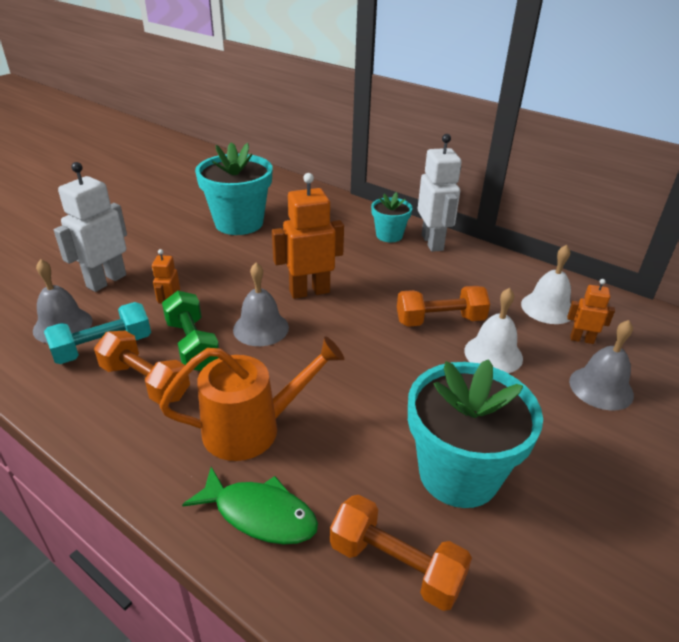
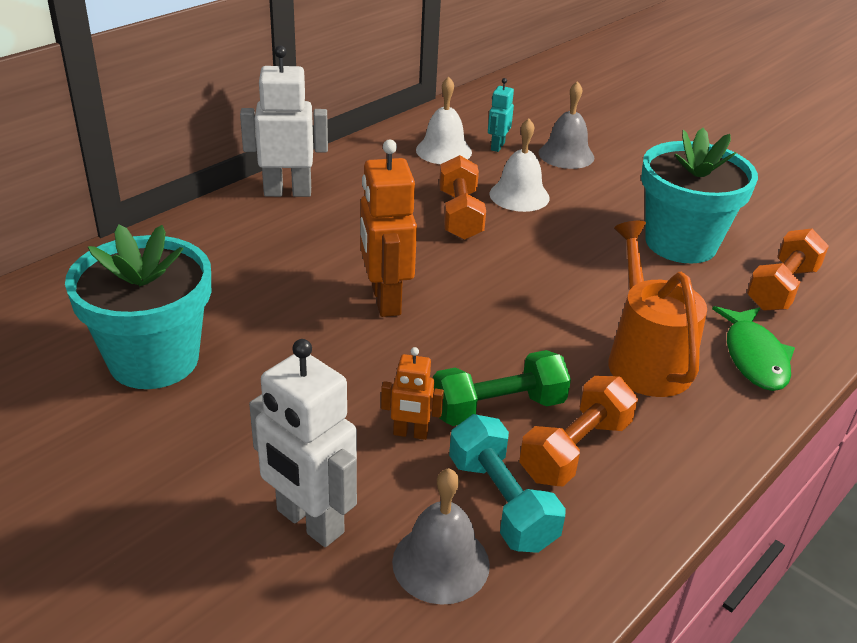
camera: 85 degrees left, 0 degrees up
green fish [182,467,318,545] -> green fish turned 150 degrees clockwise [712,306,795,391]
grey bell [233,263,289,346] -> none
turquoise flower pot [371,192,412,242] -> none
orange robot [567,279,615,344] -> turquoise robot [488,78,514,152]

